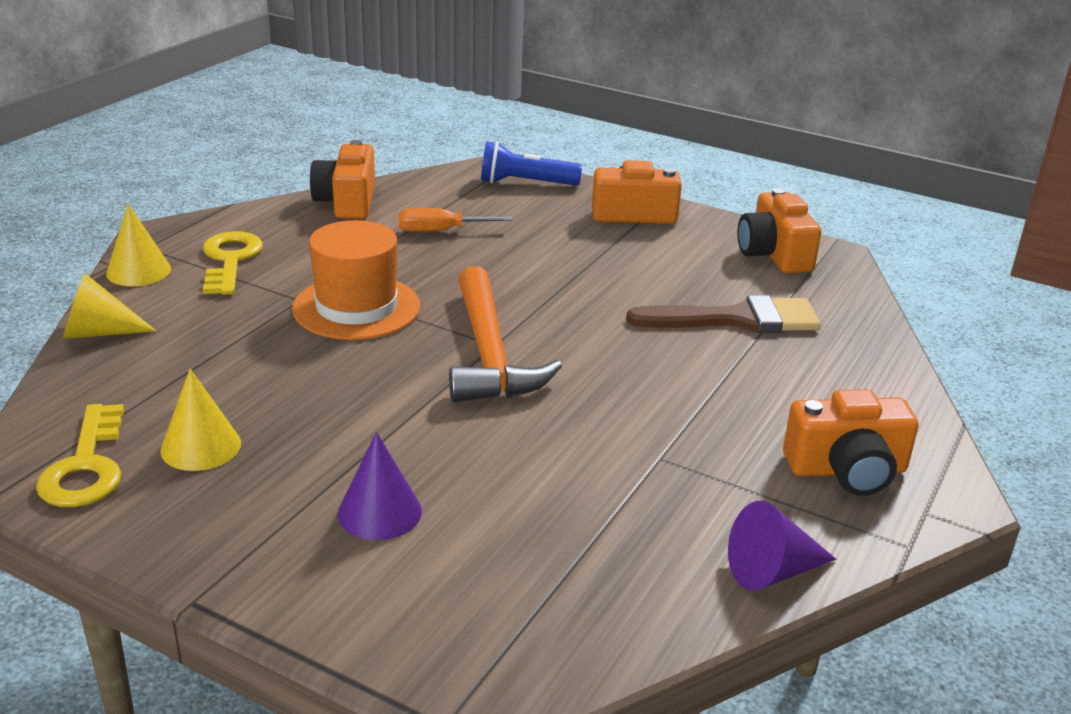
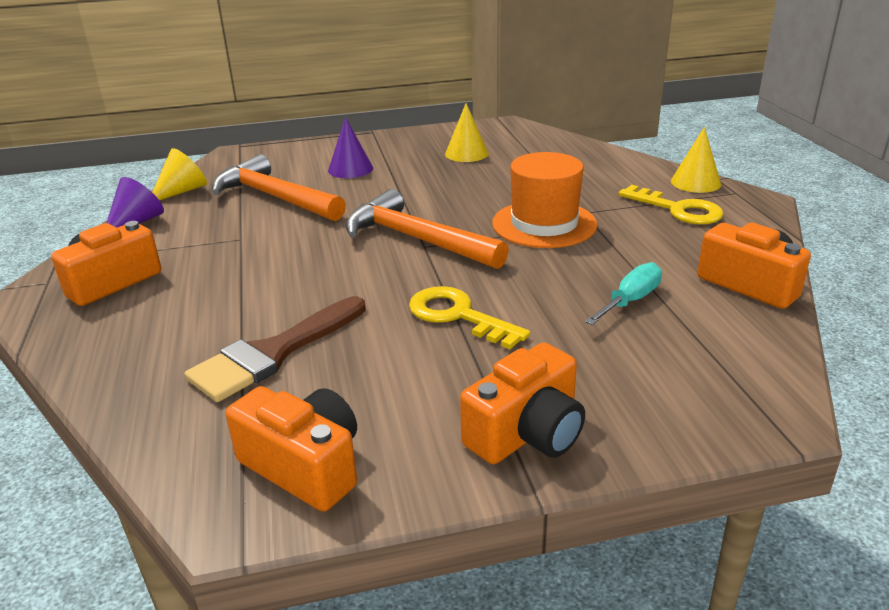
camera: 140 degrees right, 0 degrees up
yellow key [36,404,124,507] -> yellow key moved to [409,286,530,349]
yellow cone [63,273,156,339] -> yellow cone moved to [152,148,207,201]
orange screwdriver [399,208,512,232] -> turquoise screwdriver [585,262,662,325]
blue flashlight [481,141,582,186] -> none
none -> orange hammer [212,154,346,221]

